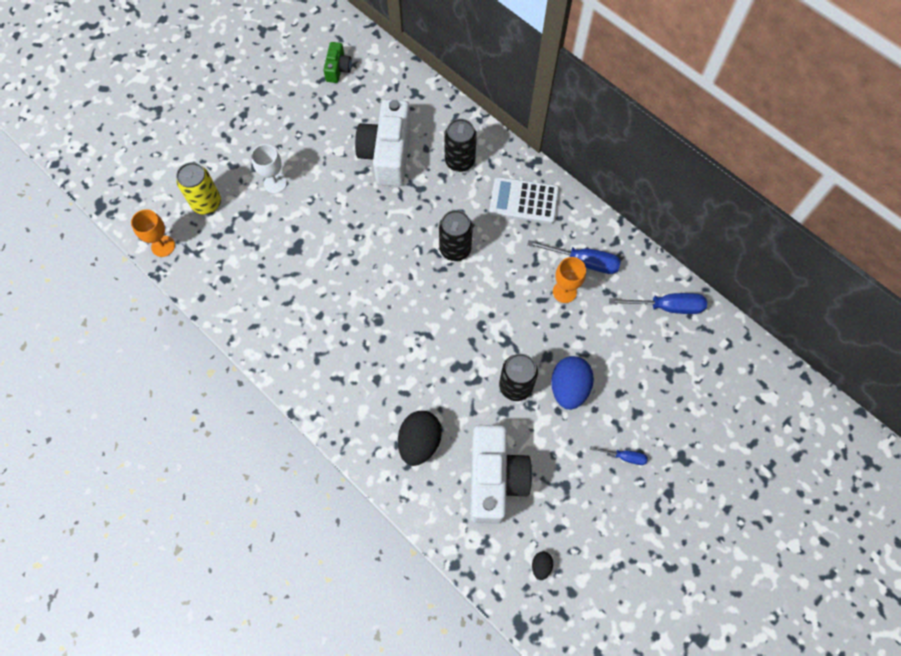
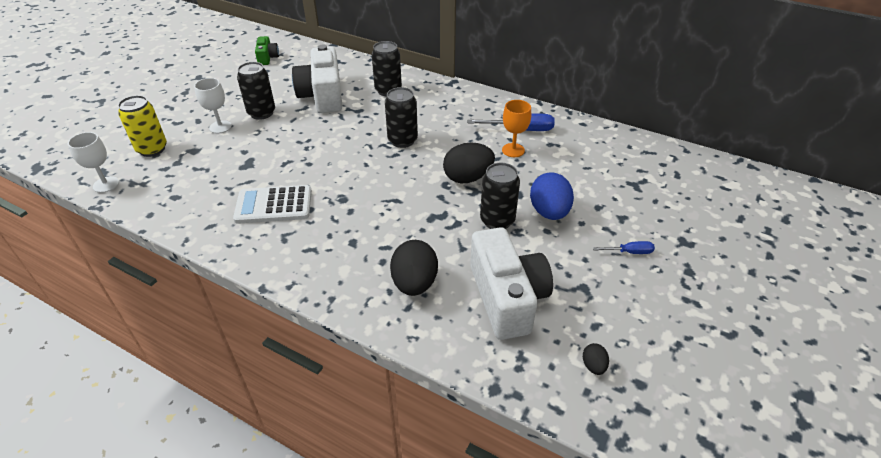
camera: 15 degrees left, 25 degrees down
orange goblet [131,209,175,257] -> white goblet [68,132,119,193]
white calculator [489,177,559,224] -> white calculator moved to [233,185,312,224]
blue screwdriver [609,293,707,314] -> none
none -> black can [237,62,275,120]
none -> black egg [443,142,495,184]

